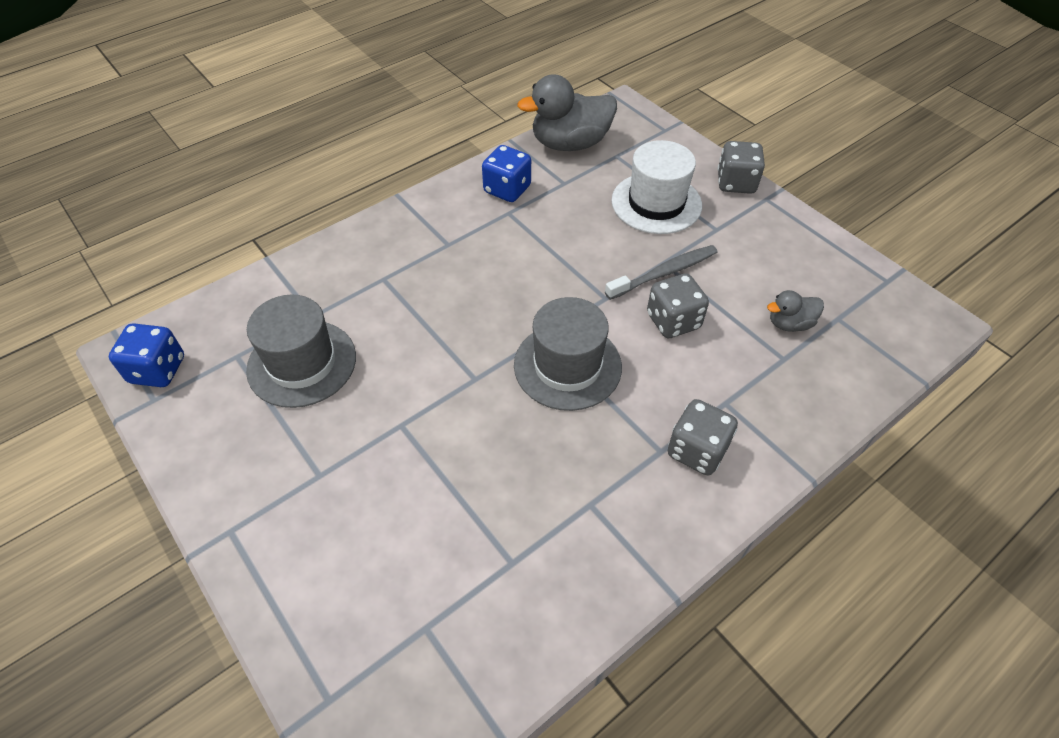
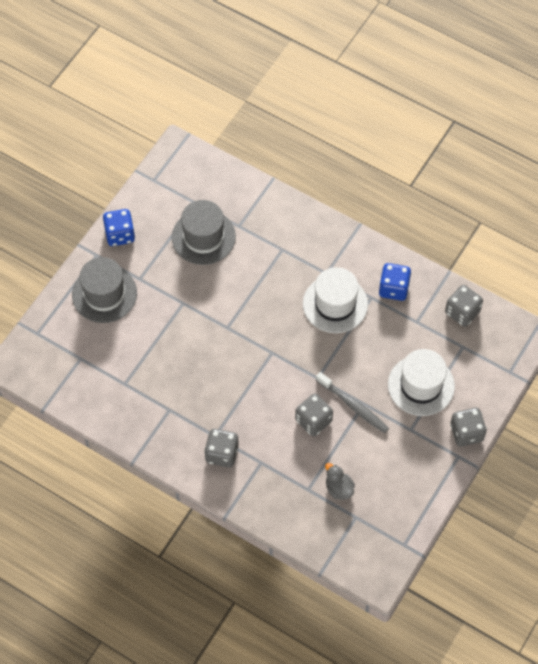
camera: 70 degrees right, 10 degrees up
blue dice [109,323,184,387] -> blue dice moved to [103,209,135,246]
grey hat [514,297,622,411] -> grey hat moved to [72,257,137,323]
grey duck [517,74,617,151] -> grey dice [445,285,483,327]
none -> white hat [303,267,368,333]

